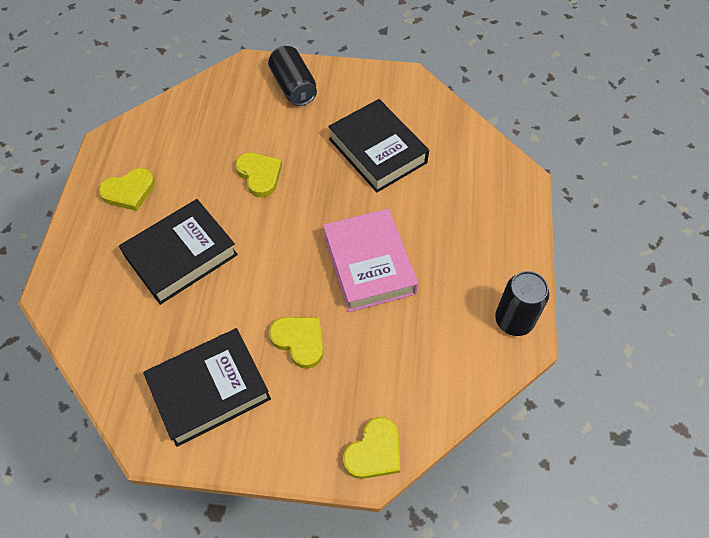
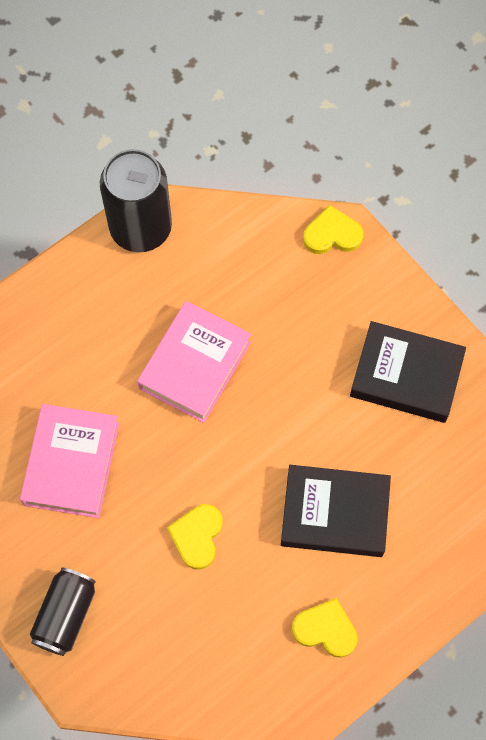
camera: 135 degrees left, 10 degrees up
yellow heart [269,317,323,369] -> none
black book [328,99,429,192] -> pink book [20,404,119,518]
black can [495,271,549,336] -> black can [100,149,172,252], size x1.59

